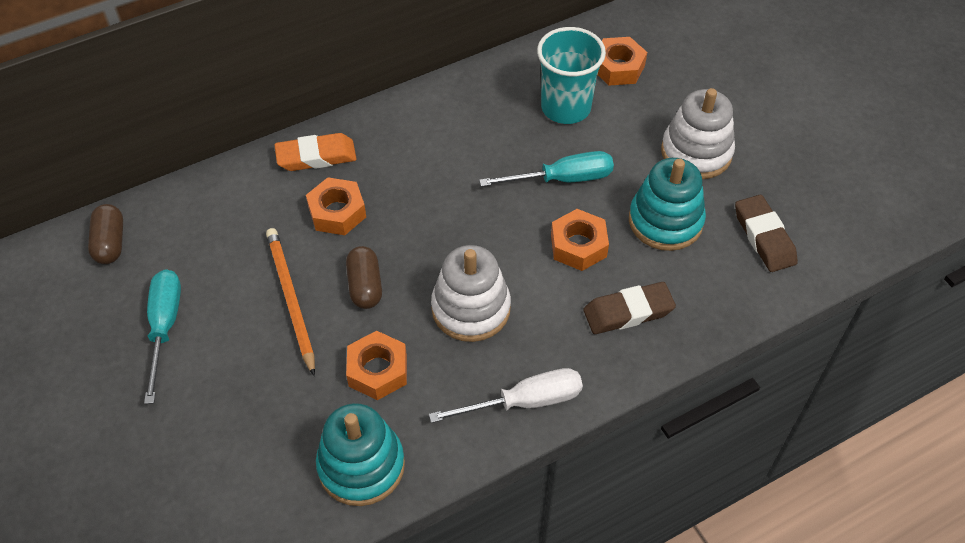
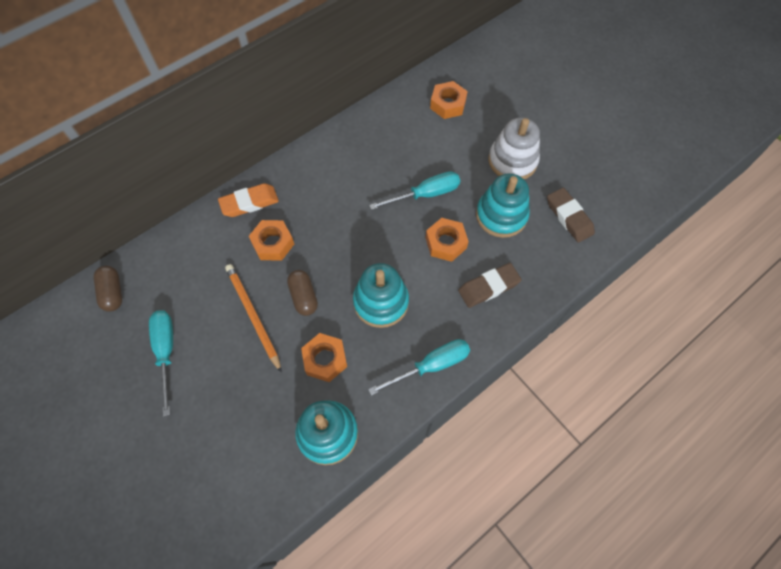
camera: 10 degrees left, 10 degrees up
white screwdriver [429,368,583,423] -> turquoise screwdriver [368,339,470,395]
white stacking toy [431,245,511,342] -> turquoise stacking toy [353,263,409,328]
turquoise cup [537,27,606,124] -> none

